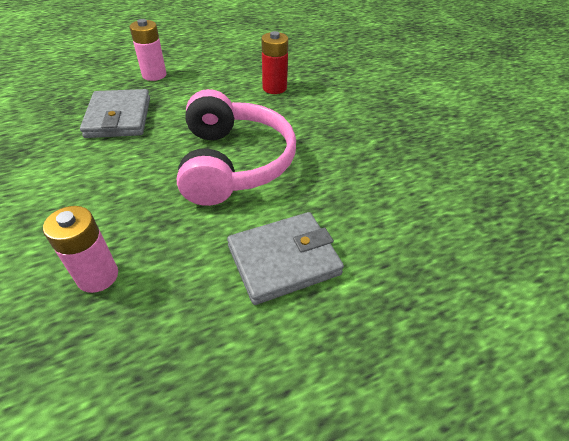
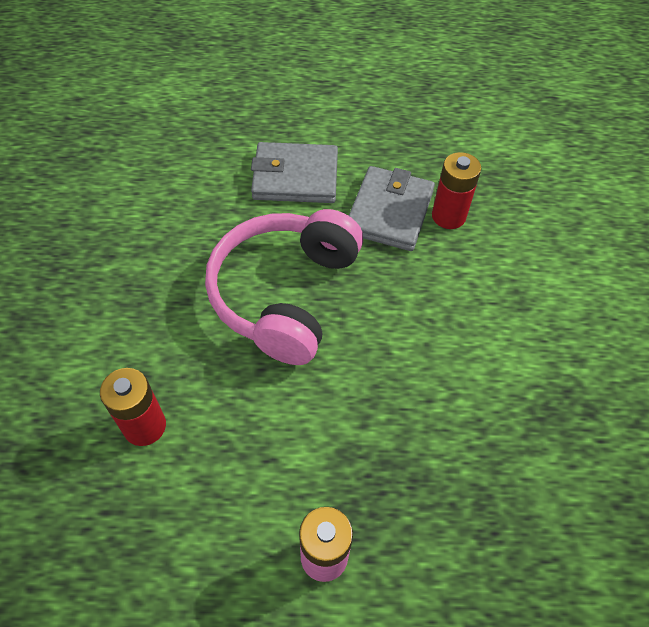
camera: 155 degrees left, 10 degrees up
pink battery [43,206,118,293] -> red battery [432,152,481,229]
grey wallet [80,89,150,138] -> grey wallet moved to [349,166,435,251]

